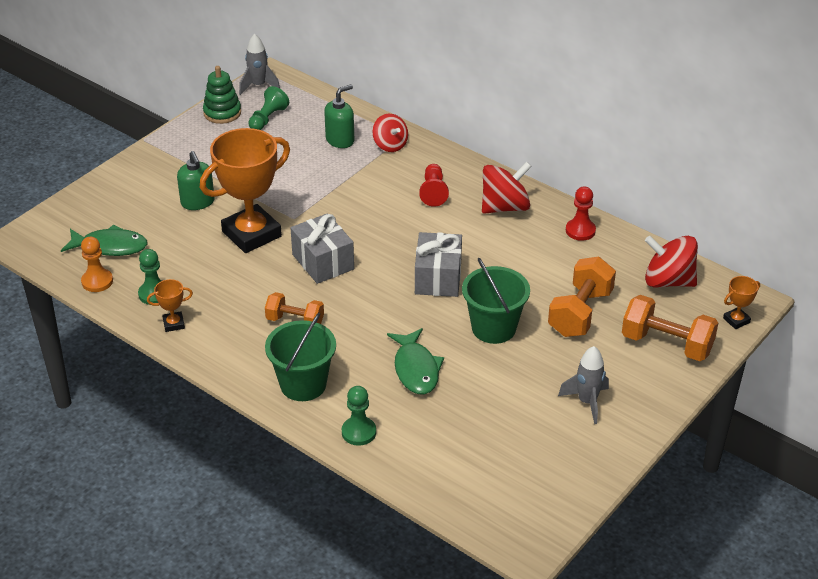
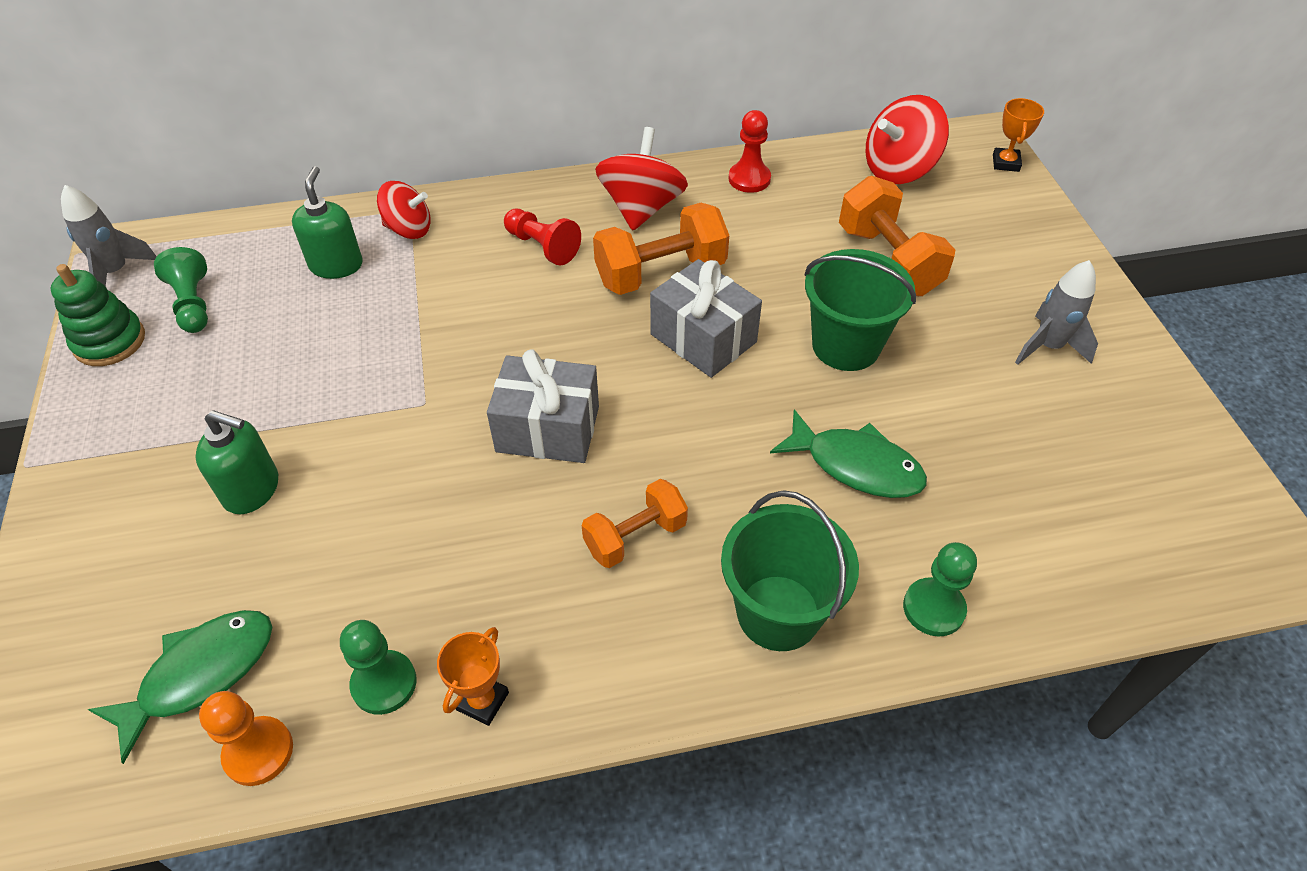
camera: 50 degrees left, 10 degrees up
orange trophy [200,128,290,253] -> none
orange dumbbell [622,295,718,361] -> orange dumbbell moved to [593,203,729,295]

